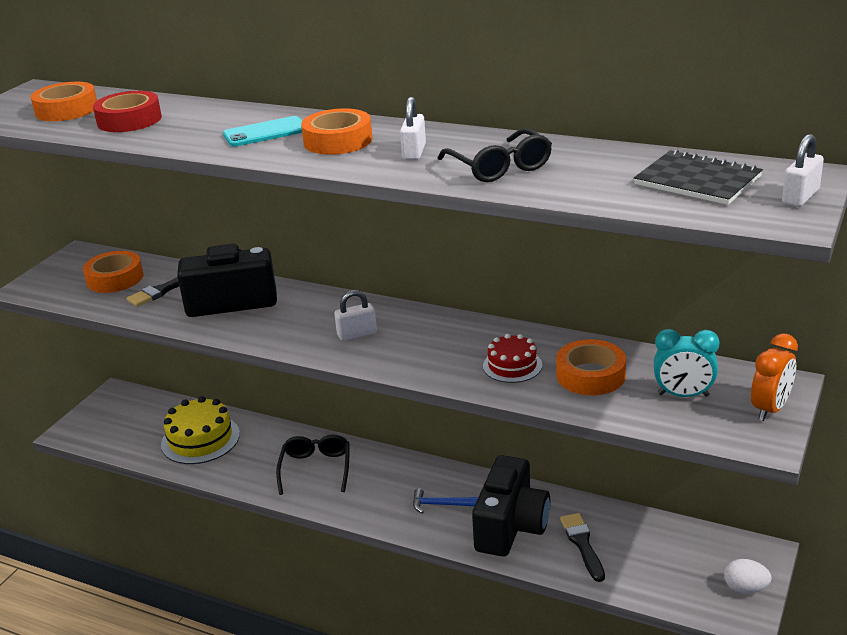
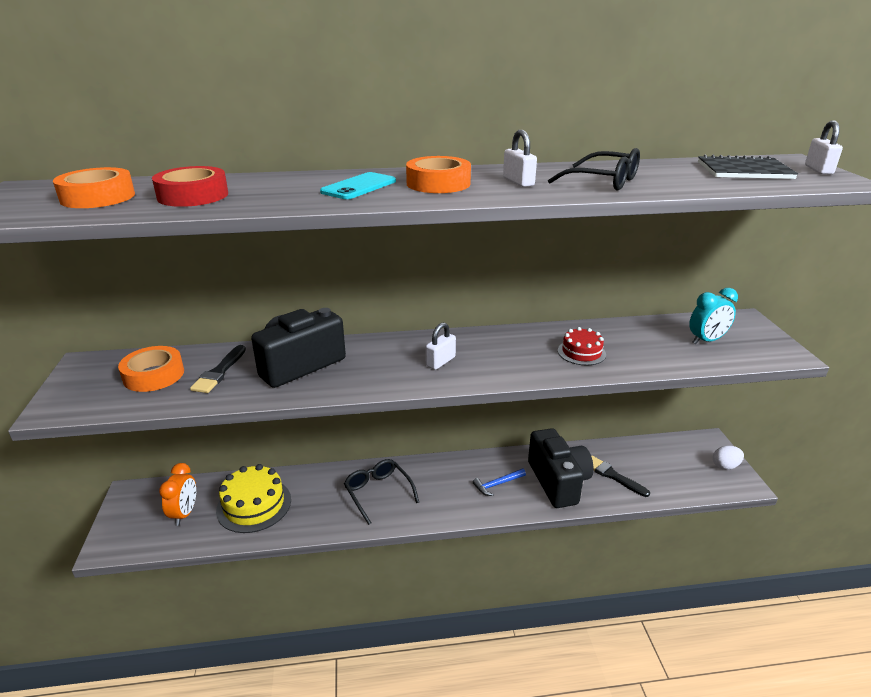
camera: 35 degrees left, 0 degrees up
orange tape [556,339,626,395] -> none
orange clock [751,333,798,421] -> orange clock moved to [159,463,196,526]

